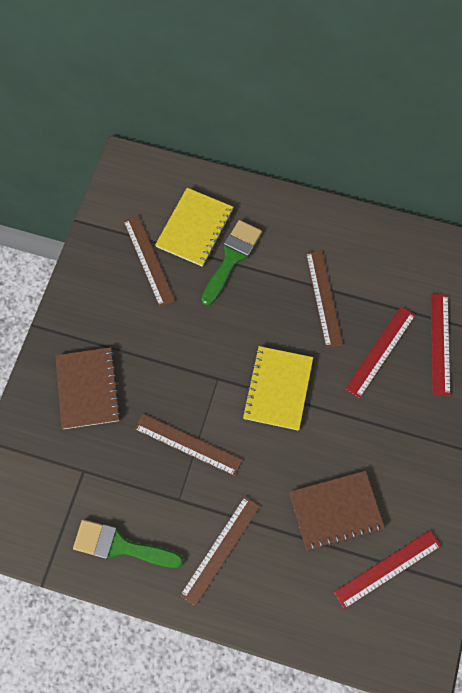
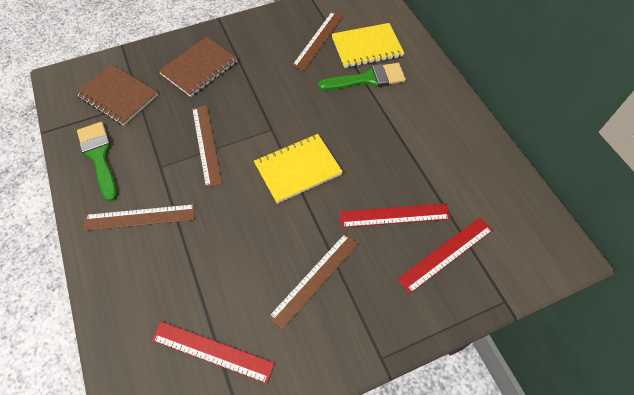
camera: 50 degrees right, 10 degrees down
brown notebook [289,471,385,551] -> brown notebook moved to [75,64,158,126]
brown ruler [306,250,343,348] -> brown ruler moved to [268,233,359,330]

